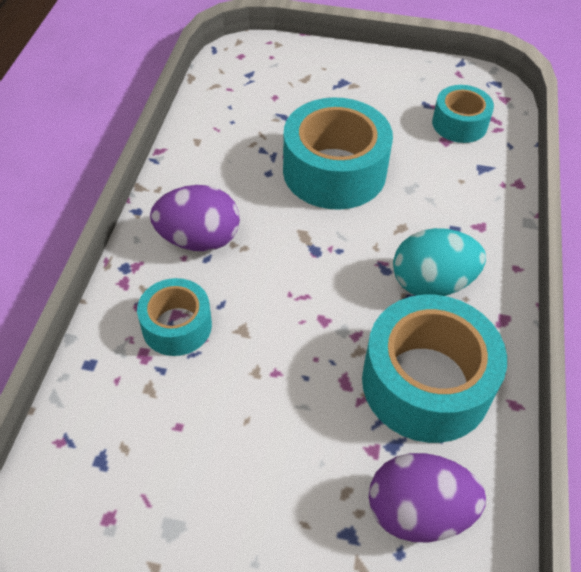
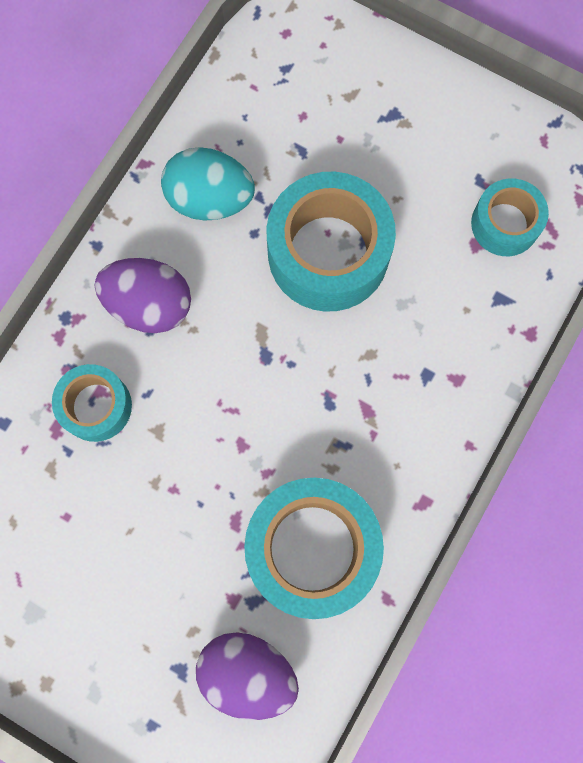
camera: 20 degrees right, 25 degrees up
turquoise egg [393,228,486,296] -> turquoise egg moved to [161,147,255,221]

